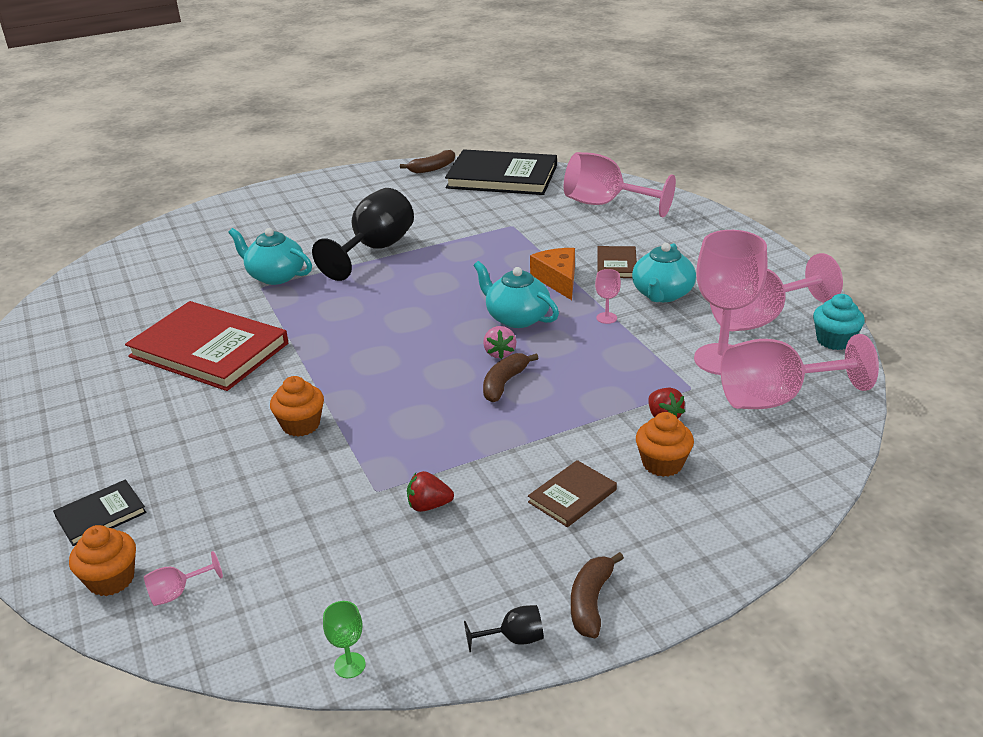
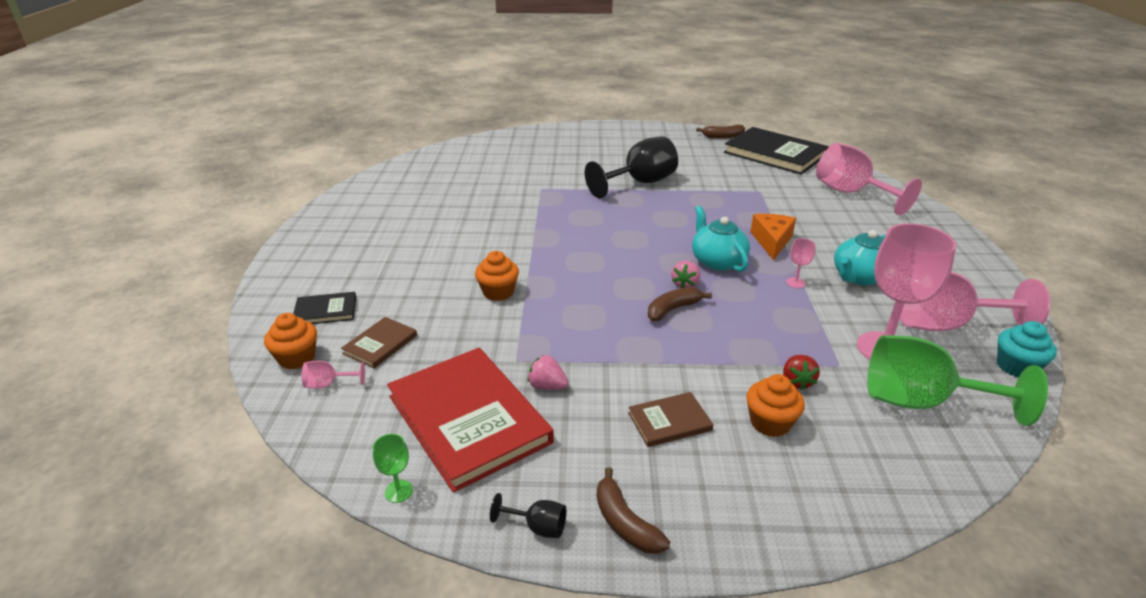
camera: 25 degrees right, 0 degrees up
red book [125,301,288,391] -> red book moved to [387,348,554,493]
turquoise teapot [228,228,312,285] -> none
red strawberry [407,471,454,512] -> pink strawberry [527,355,568,390]
brown banana [571,552,624,638] -> brown banana turned 75 degrees counterclockwise [597,467,670,554]
brown book [597,246,637,278] -> brown book moved to [341,317,417,368]
pink goblet [721,334,879,409] -> green goblet [868,335,1048,426]

